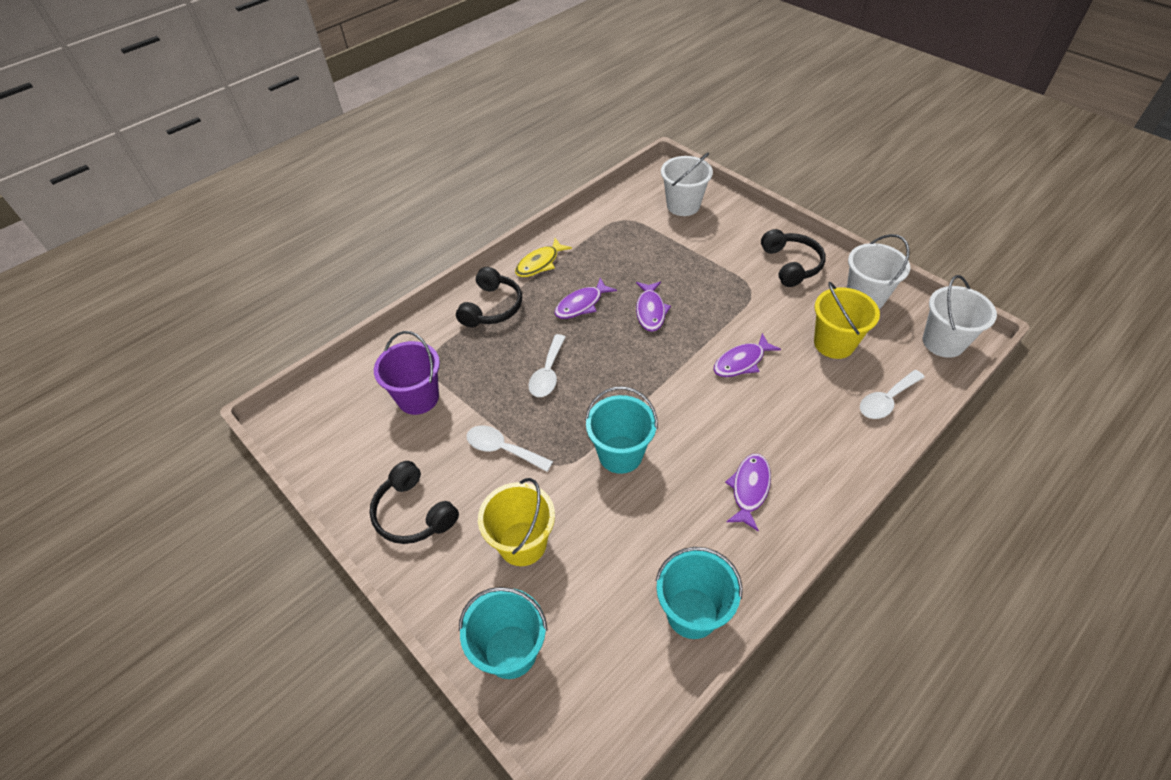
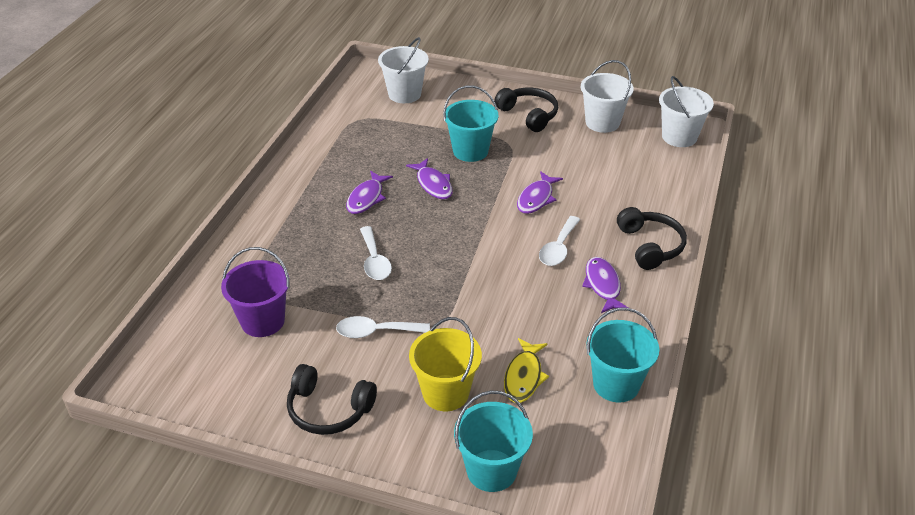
camera: 30 degrees left, 10 degrees down
black headphones [456,267,522,327] -> black headphones moved to [617,207,687,270]
yellow fish [515,238,572,277] -> yellow fish moved to [504,338,549,403]
turquoise bucket [585,387,658,474] -> turquoise bucket moved to [443,85,498,162]
yellow bucket [814,282,880,359] -> none
white spoon [860,370,925,419] -> white spoon moved to [539,216,580,266]

